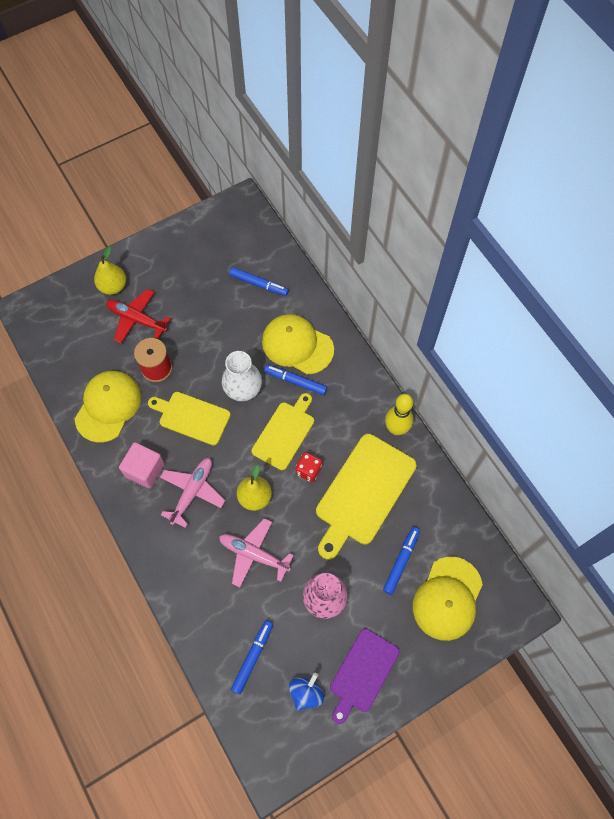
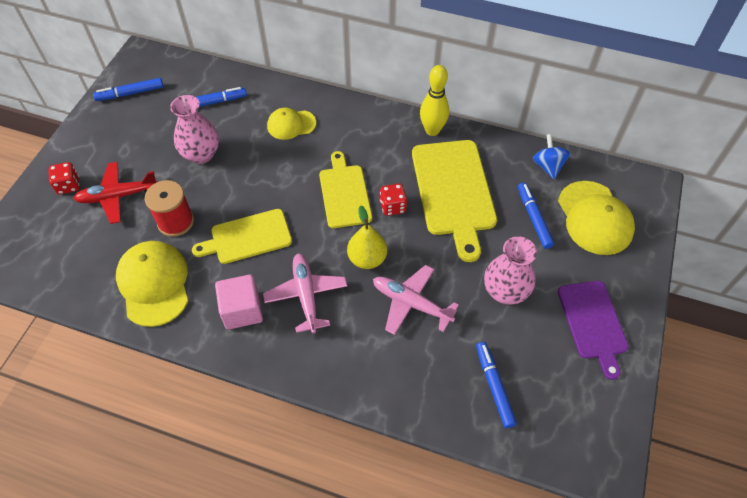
camera: 40 degrees left, 10 degrees down
yellow pear [94,246,126,295] -> red dice [48,162,79,195]
pink plane [219,518,294,587] -> pink plane turned 45 degrees clockwise [373,265,459,335]
white vase [222,351,262,401] -> none
yellow cap [262,314,334,374] -> yellow cap [267,108,316,140], size x0.61
blue marker [264,365,327,395] -> blue marker moved to [93,78,163,101]
blue spinning top [289,673,324,711] -> blue spinning top moved to [533,134,570,179]
none -> pink vase [170,95,219,164]

